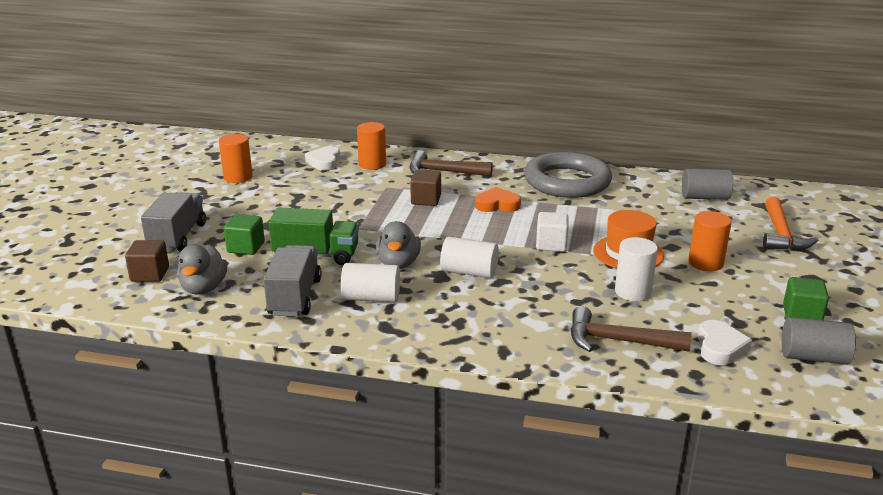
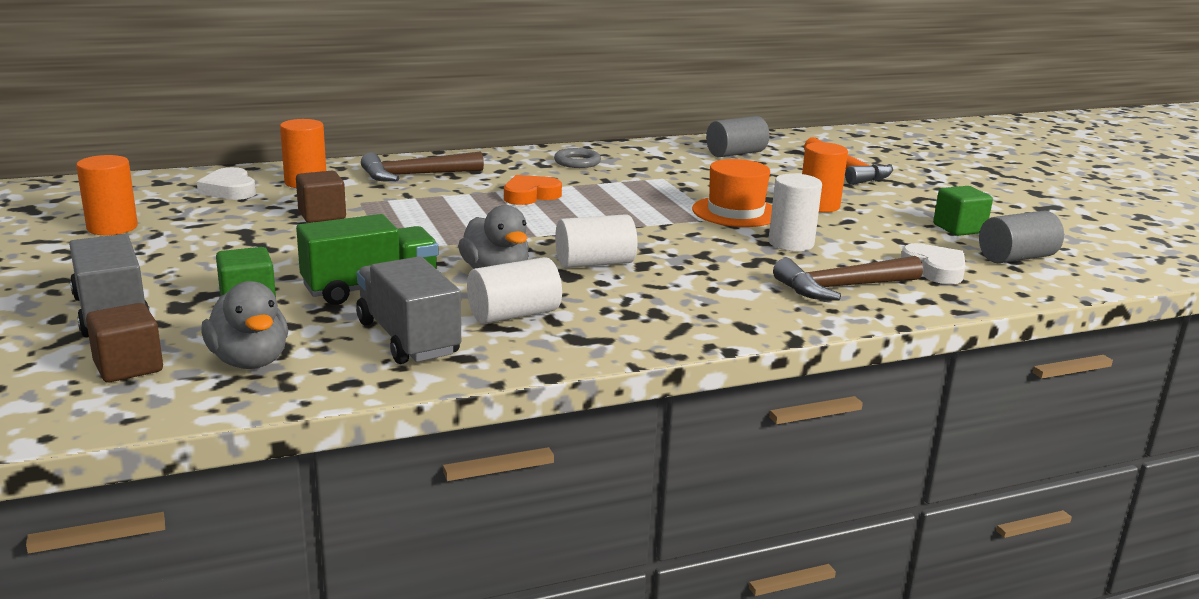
camera: 35 degrees left, 5 degrees down
brown cube [410,170,441,206] -> brown cube moved to [296,171,346,223]
grey ring [524,152,612,198] -> grey ring [554,148,601,168], size x0.41
white cube [536,212,569,252] -> none

